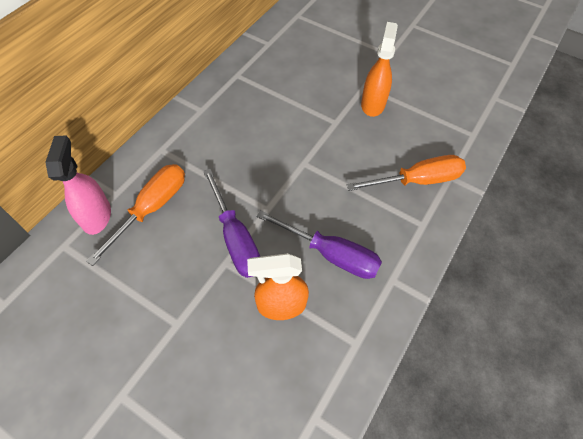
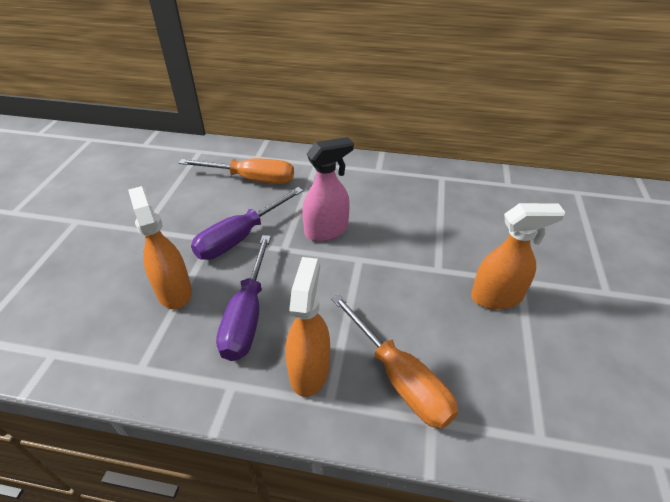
camera: 70 degrees right, 15 degrees down
pink spray bottle [45,135,111,235] -> pink spray bottle moved to [302,137,354,242]
none -> orange spray bottle [286,257,330,397]

